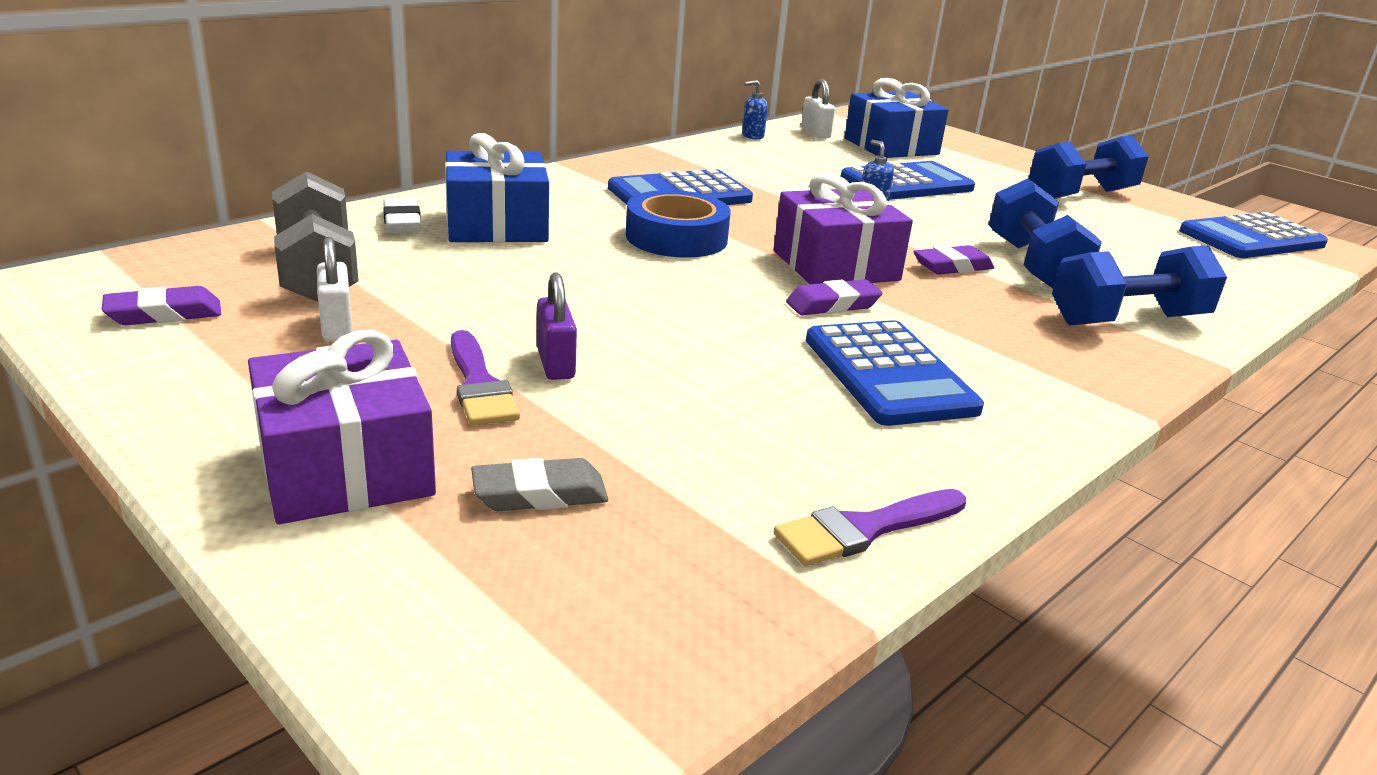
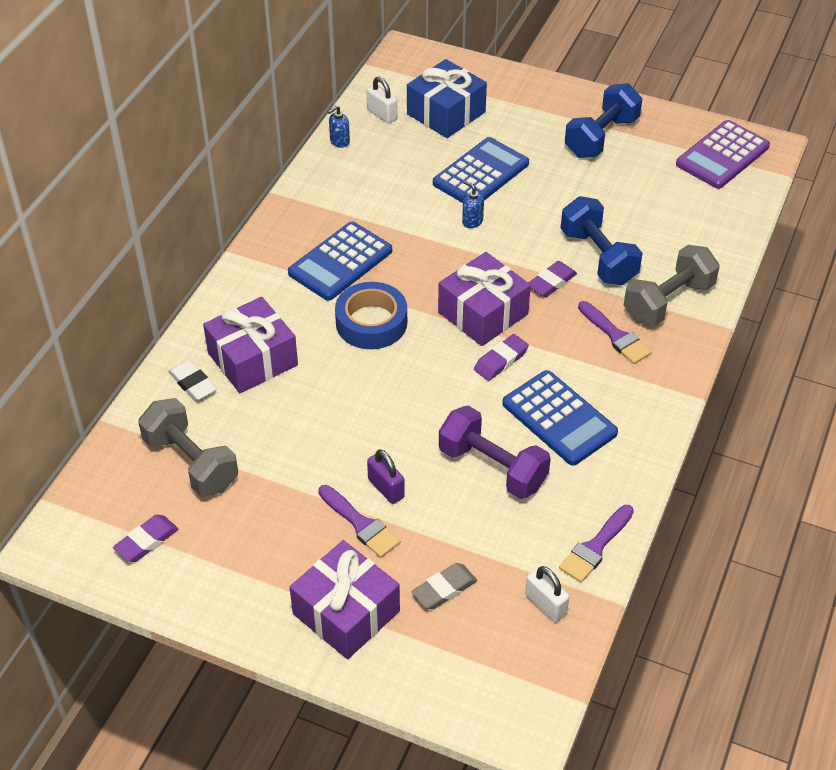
camera: 20 degrees left, 20 degrees up
white padlock [317,237,353,341] -> white padlock moved to [525,566,569,622]
blue gift [445,133,549,242] -> purple gift [203,297,298,393]
blue dumbbell [1052,246,1227,325] -> grey dumbbell [624,245,720,326]
blue calculator [1179,212,1328,258] -> purple calculator [676,120,770,189]
none -> purple dumbbell [439,406,551,499]
none -> purple brush [578,301,652,364]

